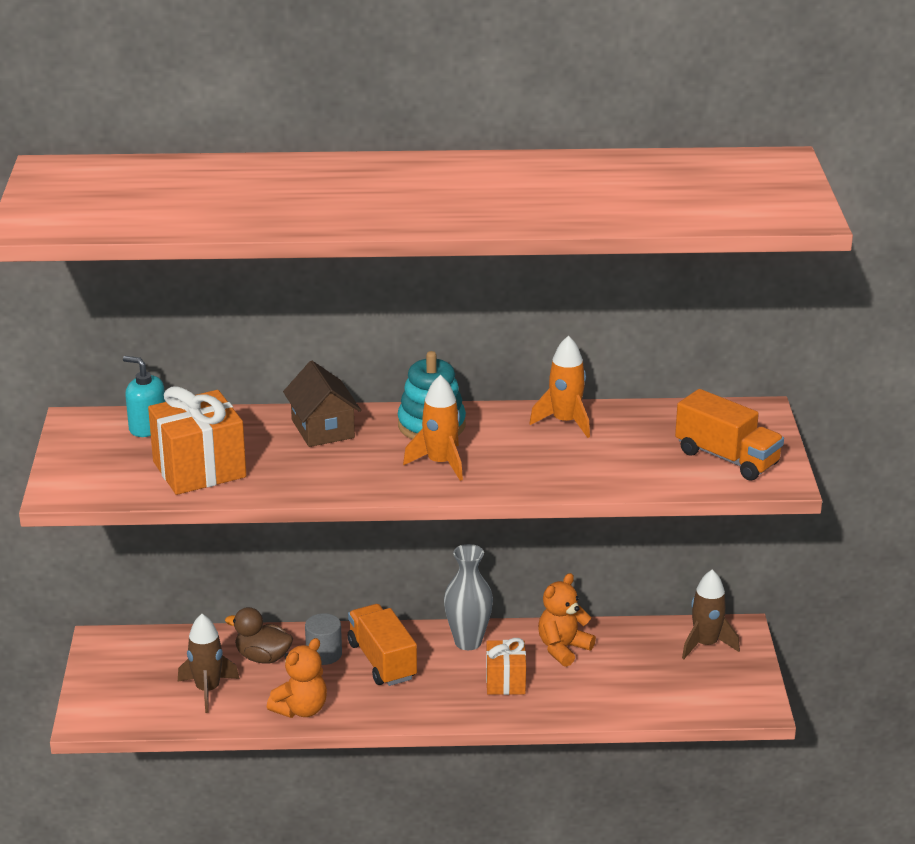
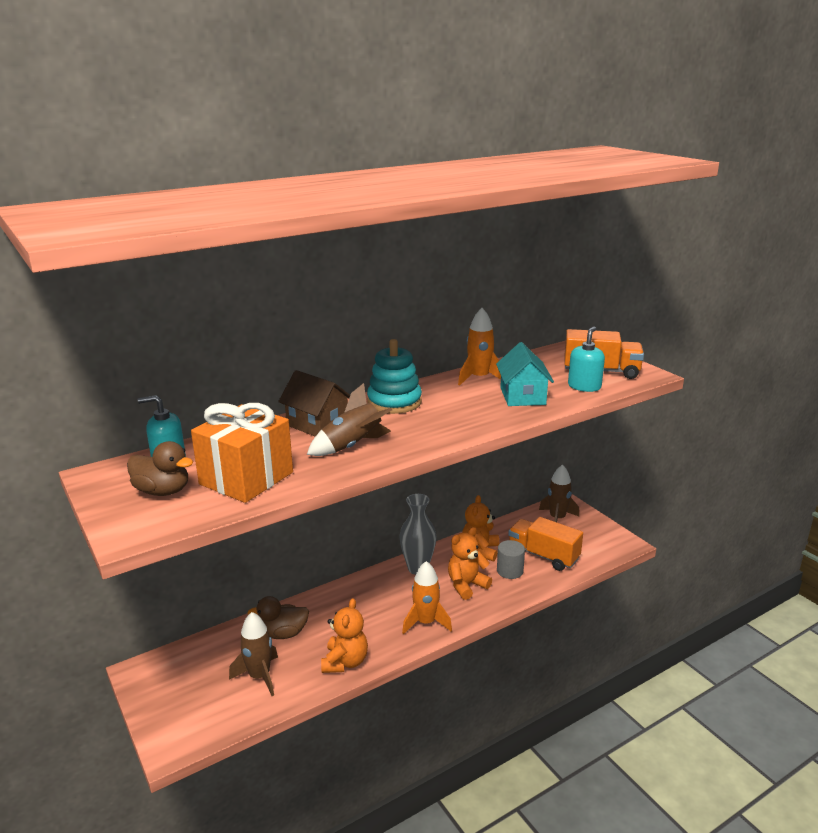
camera: 30 degrees left, 5 degrees down
grey cylinder [305,613,342,665] -> grey cylinder moved to [497,540,525,579]
orange truck [348,604,417,686] -> orange truck moved to [508,517,583,571]
orange rocket [403,375,463,481] -> orange rocket moved to [402,561,452,634]
orange gift [486,638,526,695] -> orange teddy bear [448,527,492,600]
none -> brown duck [127,441,193,496]
none -> brown rocket [307,383,392,456]
none -> turquoise house [496,342,554,406]
none -> turquoise soap dispenser [568,326,605,392]

